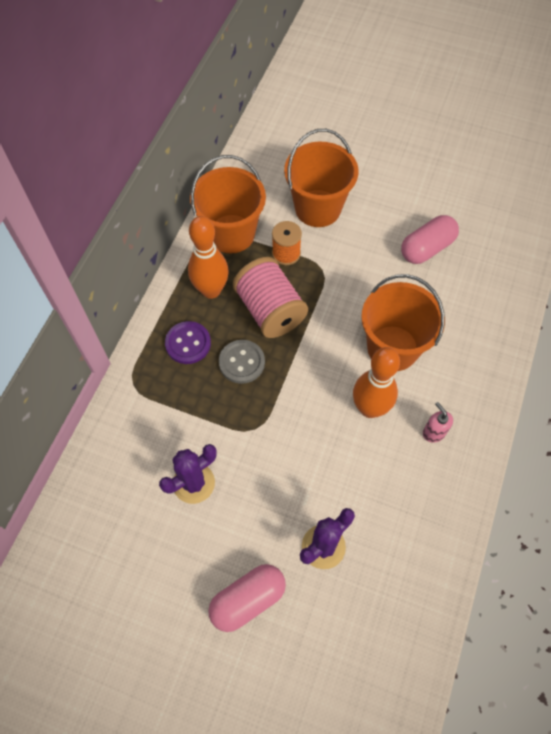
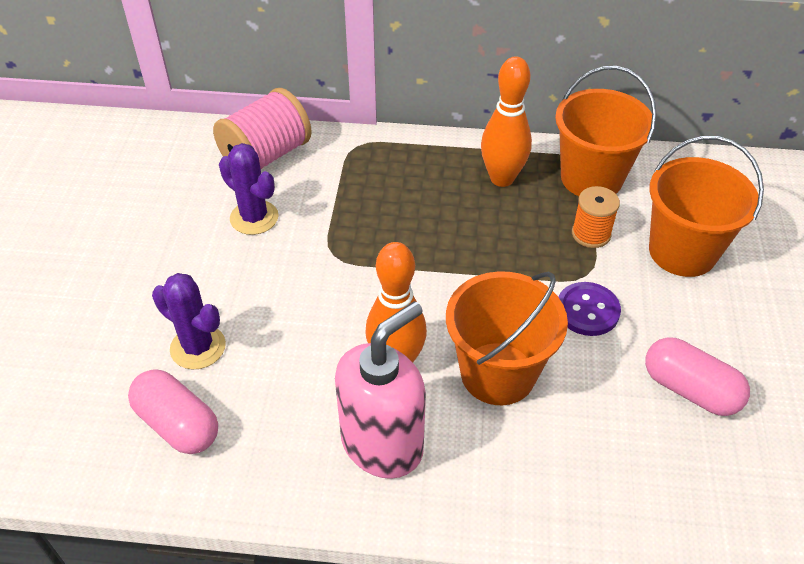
camera: 75 degrees right, 15 degrees down
purple button [165,321,211,364] -> purple button moved to [559,282,621,336]
pink capsule [208,564,286,632] -> pink capsule moved to [128,369,218,454]
grey button [219,340,265,384] -> none
pink spool [233,257,308,338] -> pink spool moved to [213,88,312,169]
pink soap dispenser [423,402,453,442] -> pink soap dispenser [335,301,426,479], size x2.41

